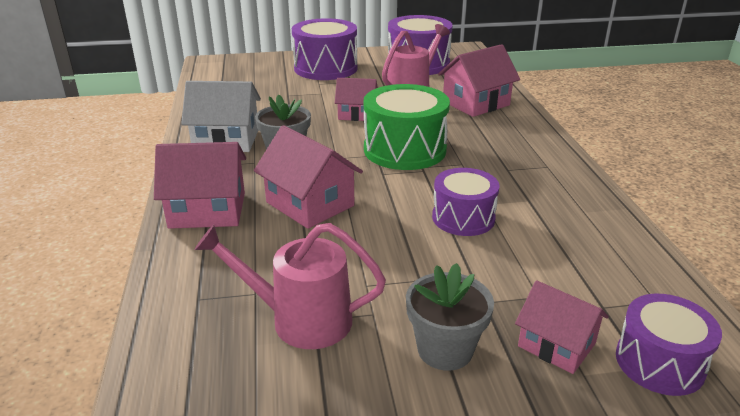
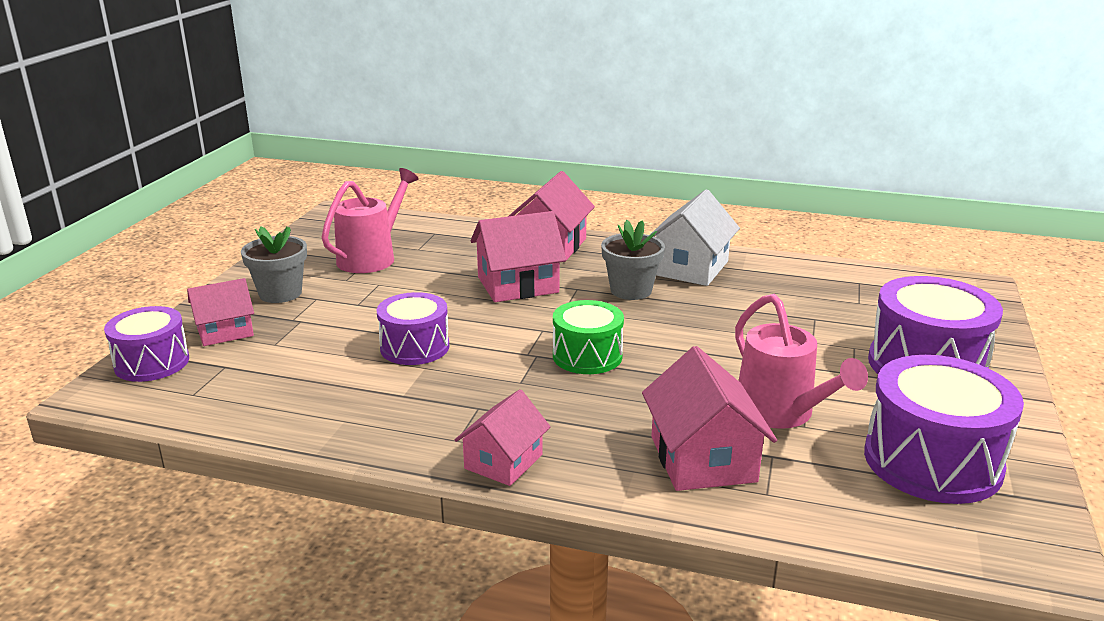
camera: 115 degrees right, 5 degrees down
pink house [335,78,378,121] -> pink house moved to [455,390,551,486]
green drum [364,84,450,170] -> green drum [553,300,624,374], size x0.63

